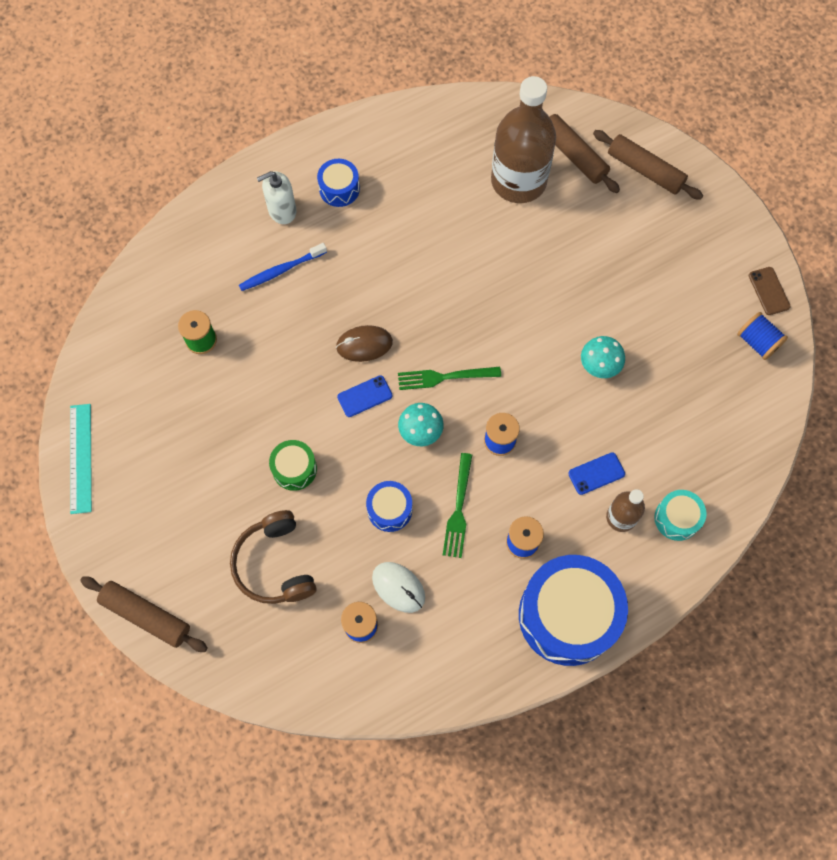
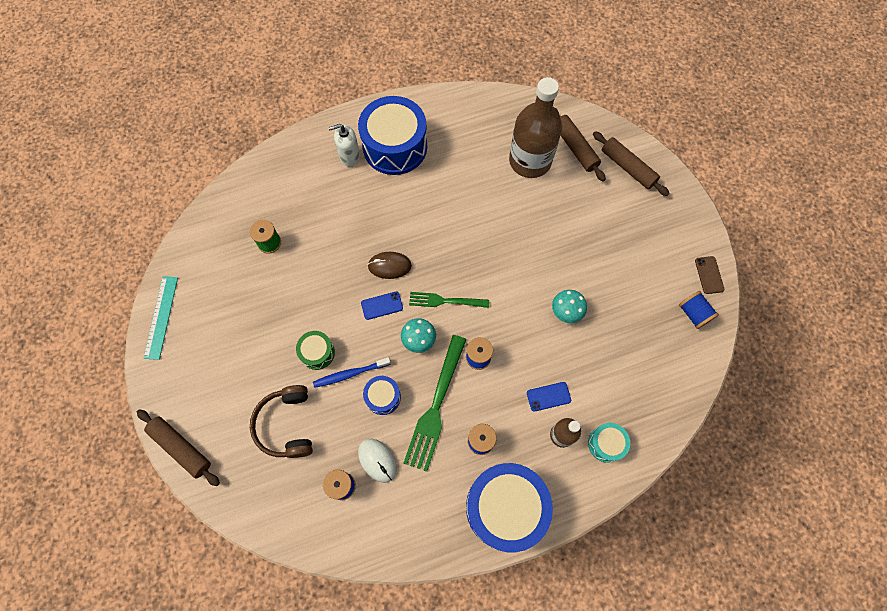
camera: 10 degrees right, 0 degrees up
blue toothbrush [239,243,327,291] -> blue toothbrush moved to [313,357,391,388]
blue drum [317,159,360,207] -> blue drum [358,96,427,175], size x2.12
green fork [443,453,472,558] -> green fork [403,335,467,472], size x1.64

